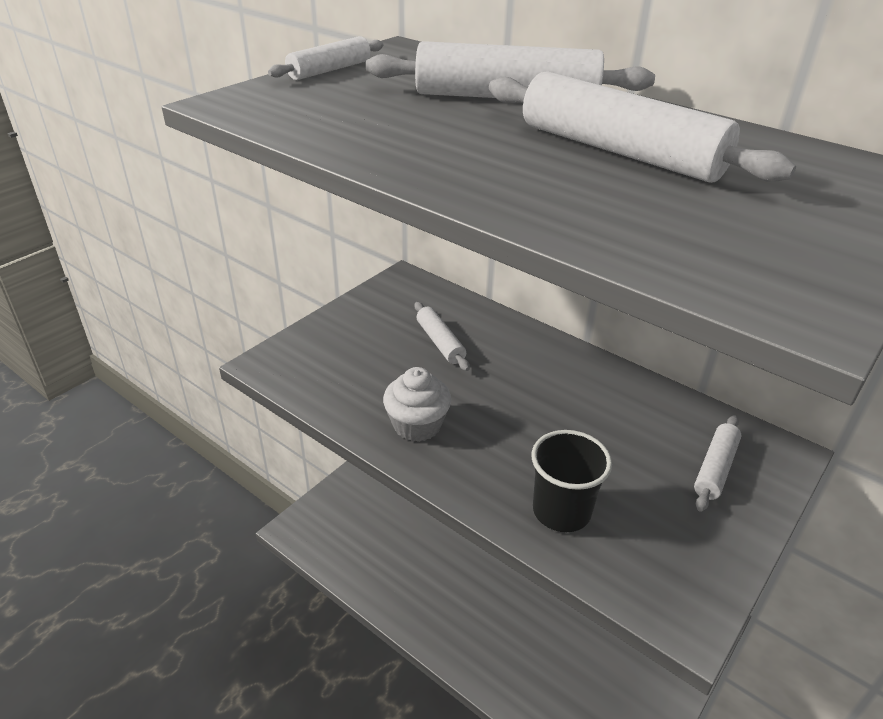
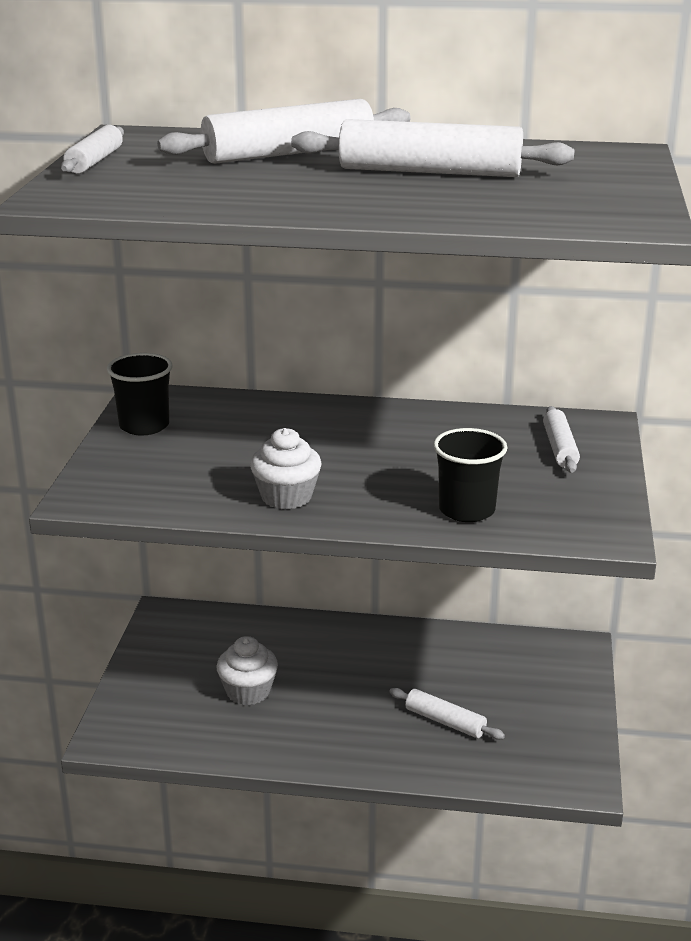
camera: 30 degrees left, 10 degrees down
white rolling pin [415,302,470,371] -> white rolling pin moved to [389,688,505,740]
none -> black cup [107,353,173,435]
none -> white cupcake [216,636,278,705]

